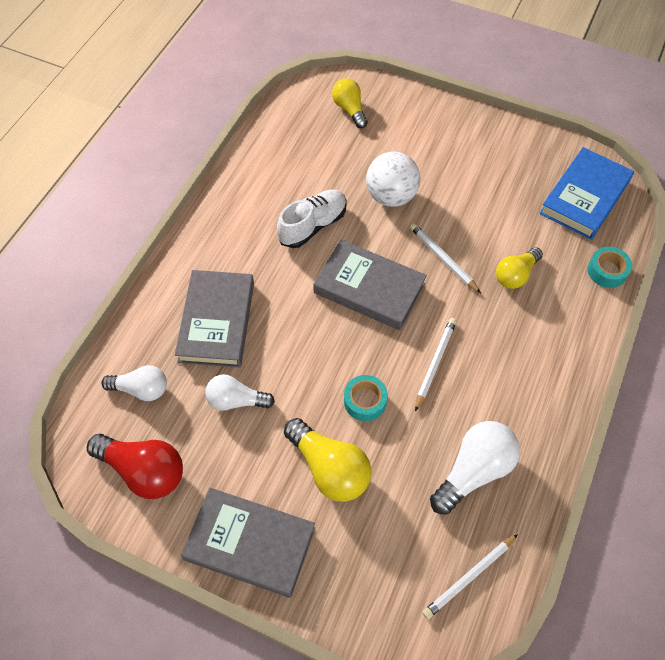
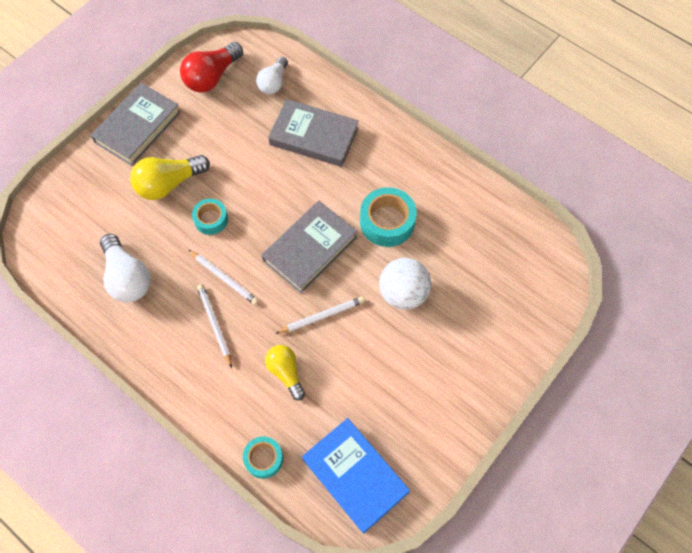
camera: 105 degrees right, 5 degrees up
white light bulb [205,374,275,411] -> none
white shoe [277,190,347,248] -> turquoise tape [360,187,417,247]
yellow light bulb [332,78,368,128] -> none
white pencil [422,534,518,619] -> white pencil moved to [197,284,232,368]

